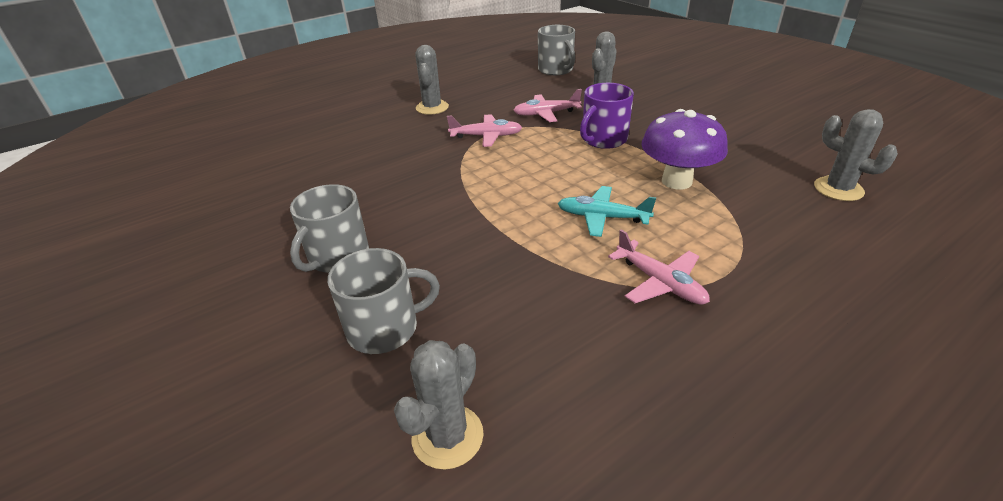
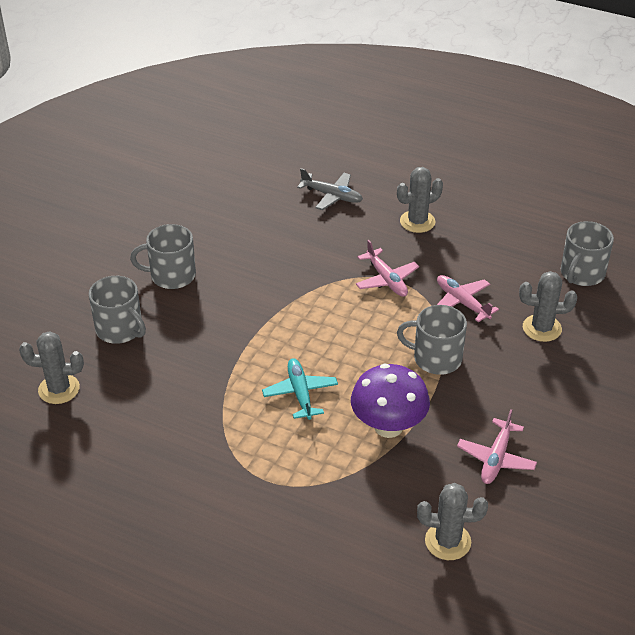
camera: 60 degrees right, 5 degrees up
purple mug [580,83,634,149] -> grey mug [397,305,467,375]
pink plane [608,230,710,305] -> pink plane moved to [457,409,537,484]
grey cactus [814,109,898,201] -> grey cactus turned 75 degrees clockwise [417,483,488,560]
none -> grey plane [297,168,363,210]

